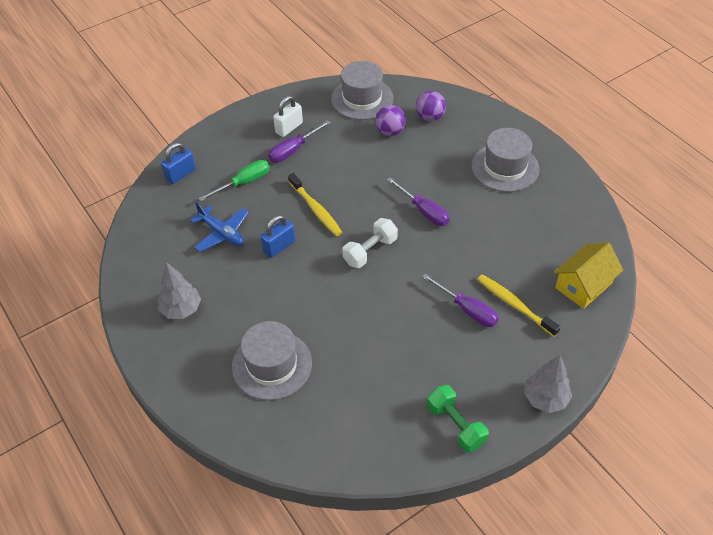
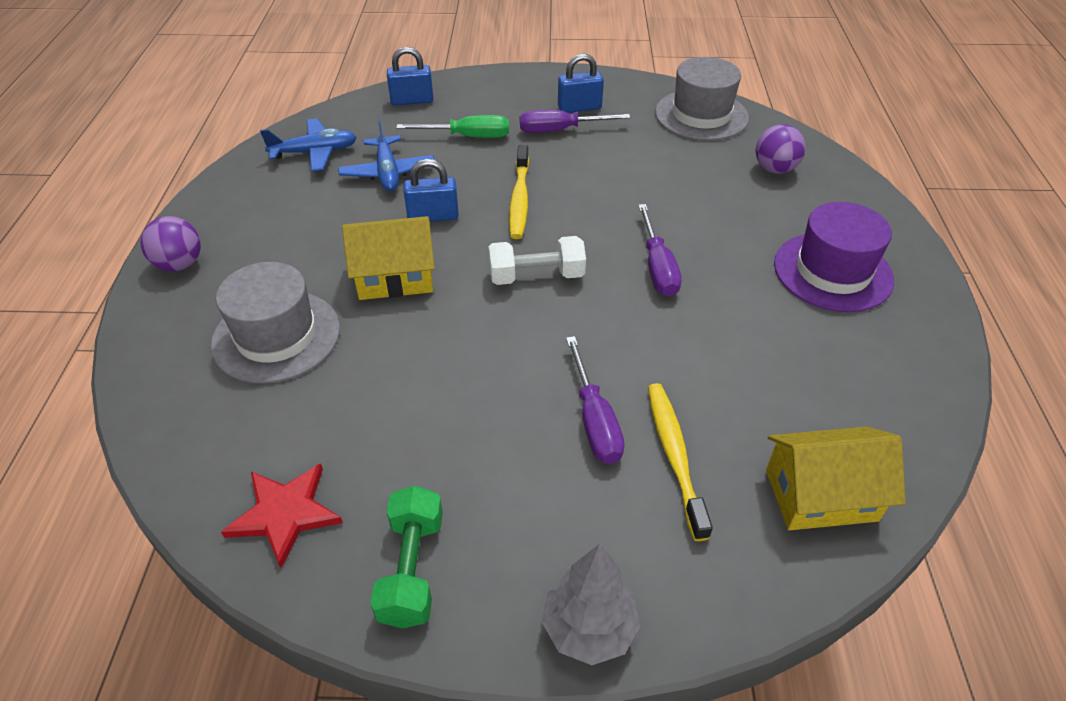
camera: 35 degrees right, 5 degrees down
grey tree [158,262,201,319] -> none
white padlock [273,96,303,137] -> blue padlock [558,54,604,113]
purple ball [375,105,406,136] -> purple ball moved to [140,216,201,271]
grey hat [472,128,539,192] -> purple hat [774,202,894,312]
none -> red star [221,463,343,568]
none -> blue plane [260,119,357,172]
none -> yellow house [342,216,435,300]

